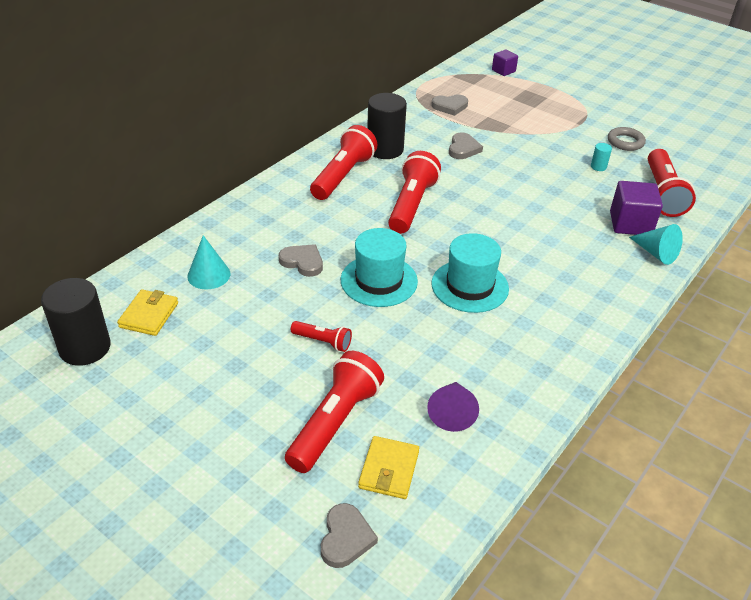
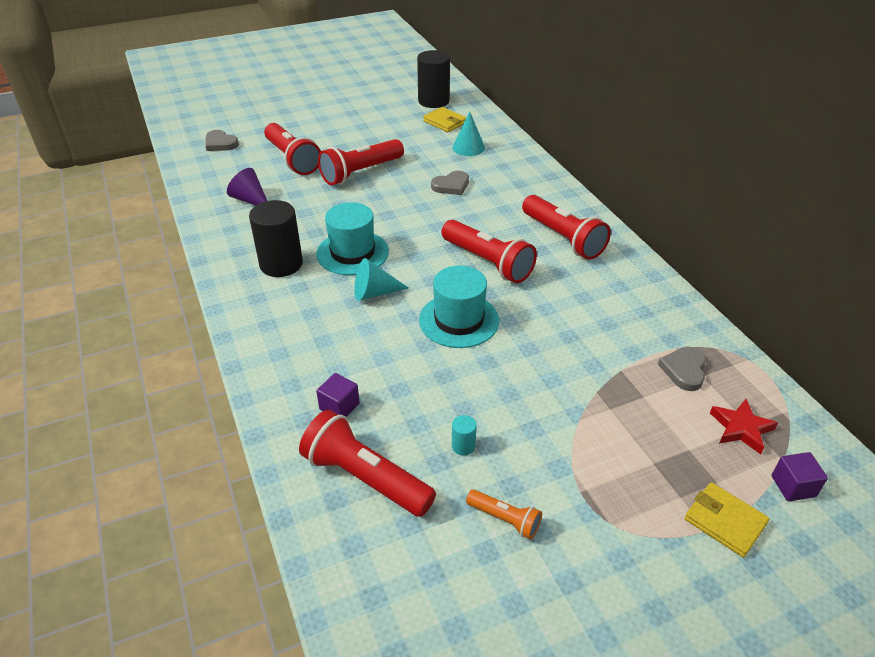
camera: 120 degrees right, 0 degrees up
red flashlight [291,321,352,352] -> red flashlight [318,139,404,185], size x1.94
turquoise hat [341,228,418,307] -> turquoise hat moved to [419,266,499,348]
yellow wallet [358,436,419,499] -> yellow wallet moved to [685,482,770,557]
black cylinder [367,93,407,159] -> black cylinder moved to [249,200,303,277]
grey heart [449,132,483,159] -> none
grey ring [608,127,646,151] -> orange flashlight [466,490,542,539]
purple cube [610,181,663,235] -> purple cube [316,373,360,417], size x0.60
turquoise cone [629,224,683,265] -> turquoise cone moved to [354,258,409,301]
none -> red star [710,399,778,454]

